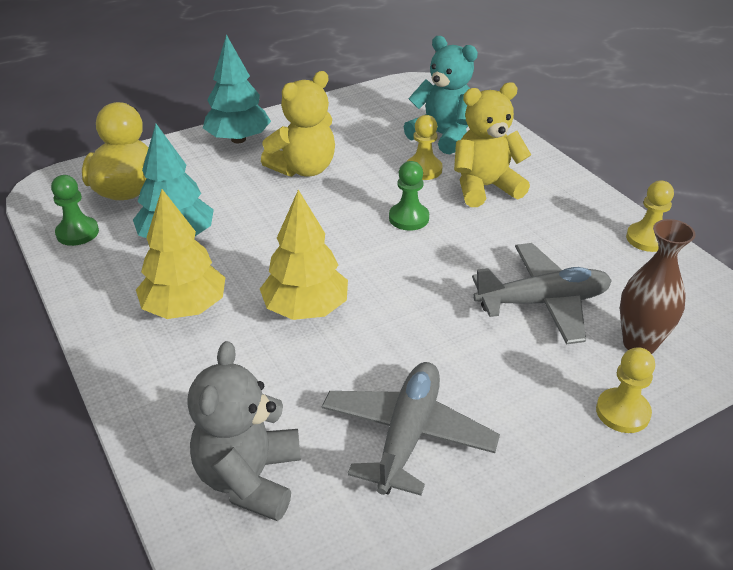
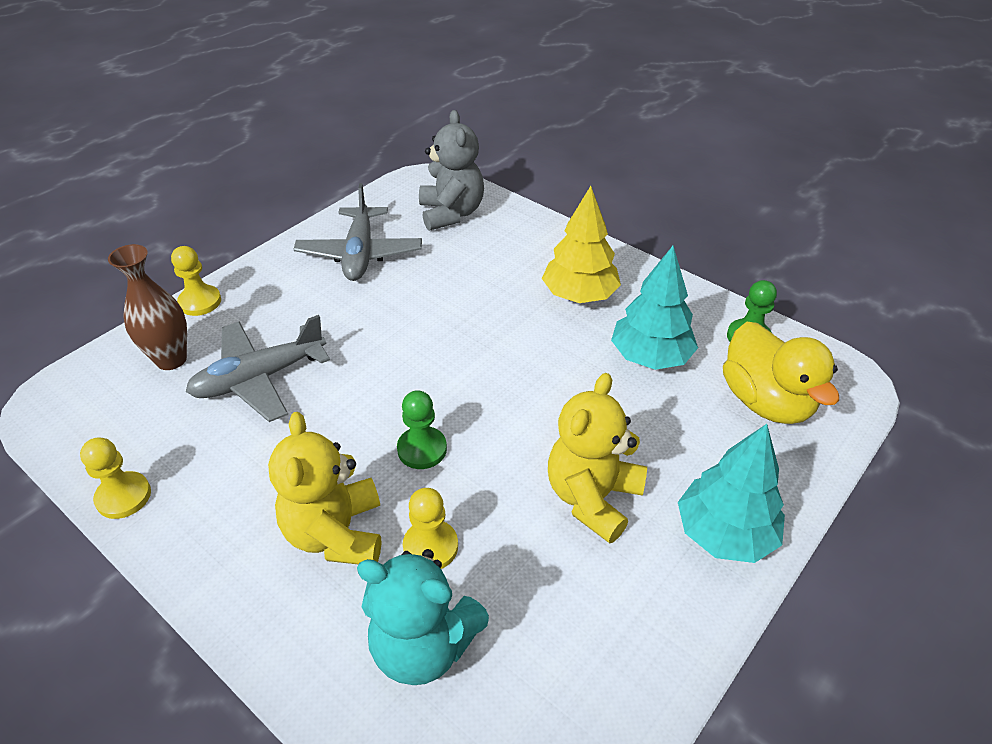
camera: 160 degrees right, 5 degrees up
yellow tree [260,190,348,320] -> none
yellow teddy bear [454,82,531,207] -> yellow teddy bear turned 120 degrees clockwise [268,412,381,564]

